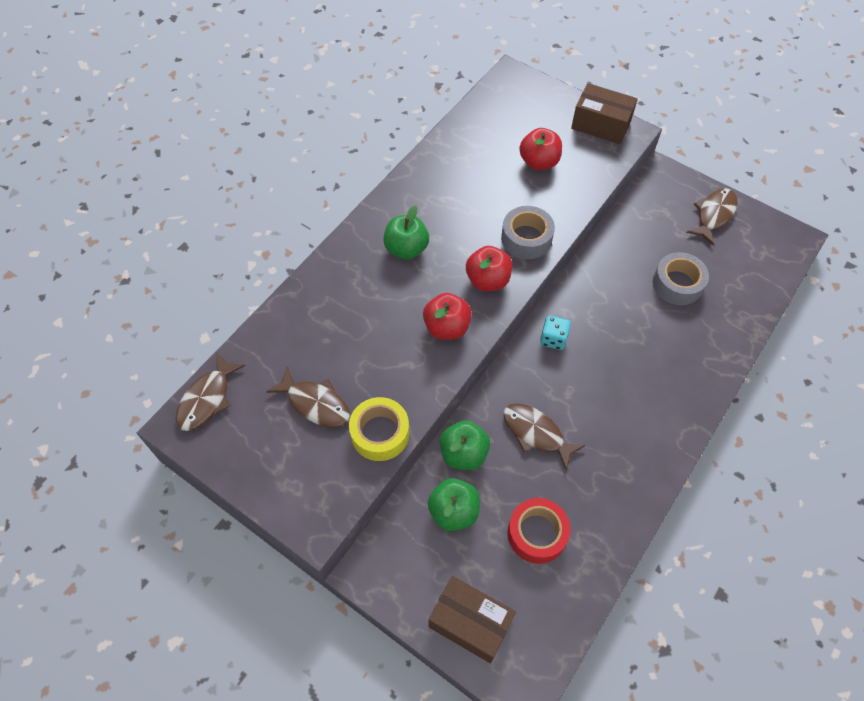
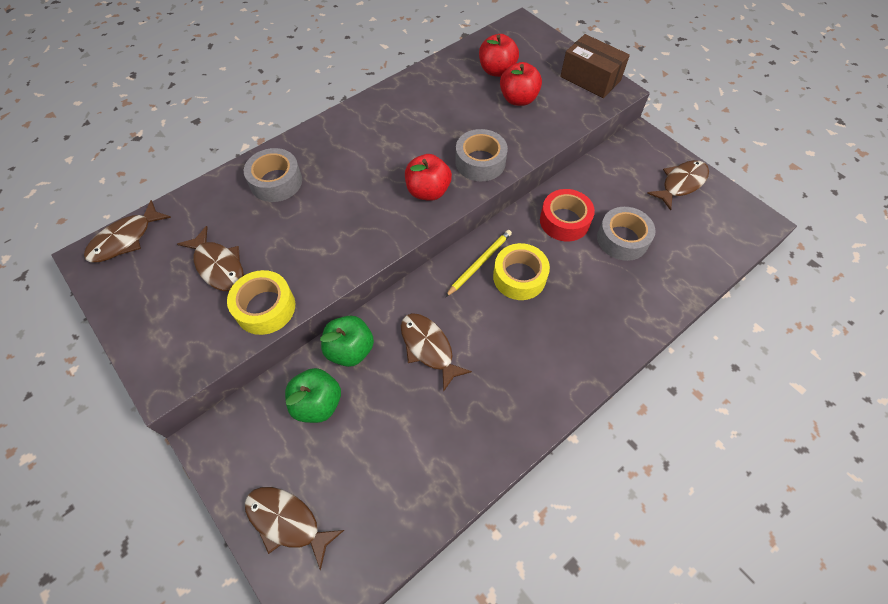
camera: 15 degrees right, 0 degrees up
green apple [383,206,429,260] -> none
red apple [423,293,472,340] -> red apple moved to [479,34,519,77]
brown box [428,576,516,663] -> brown fish [245,487,344,570]
red tape [508,498,571,564] -> red tape moved to [540,189,595,242]
turquoise dice [540,315,571,350] -> yellow pencil [445,230,512,297]
none -> grey tape [244,148,302,202]
none -> yellow tape [493,243,550,300]

